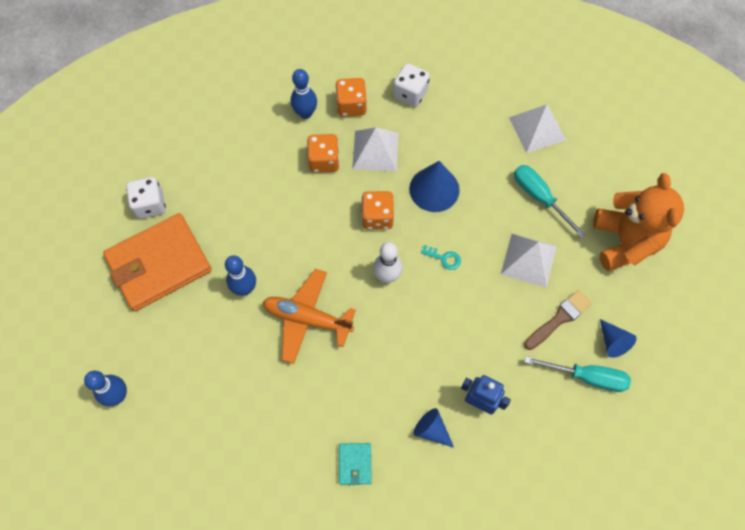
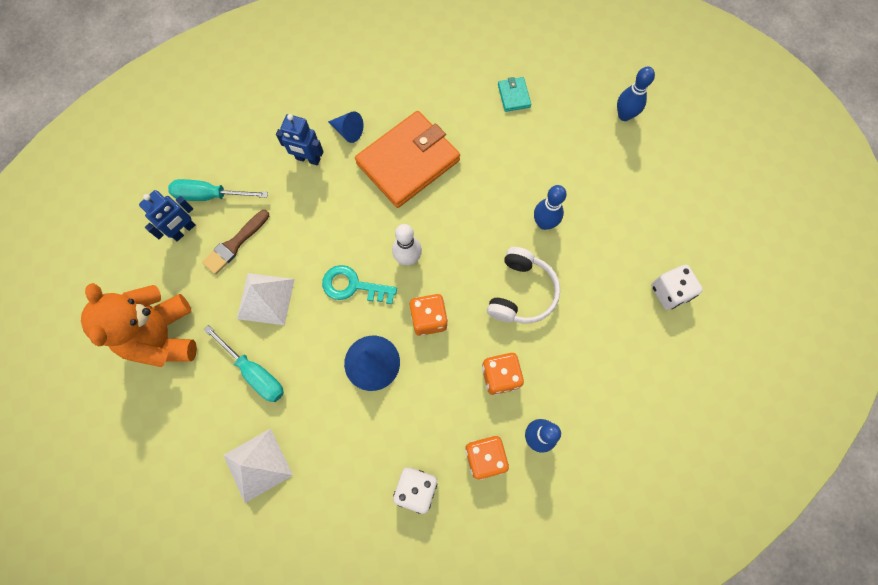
camera: 170 degrees right, 5 degrees up
orange wallet [103,213,212,311] -> orange wallet moved to [355,111,460,208]
orange plane [263,269,356,364] -> none
turquoise wallet [339,443,372,485] -> turquoise wallet moved to [498,77,531,112]
white pyramid [352,127,399,171] -> none
turquoise key [421,245,461,270] -> turquoise key [322,265,397,304], size x1.77
blue cone [600,319,637,358] -> blue robot [139,190,196,241]
none -> white headphones [487,247,560,324]

